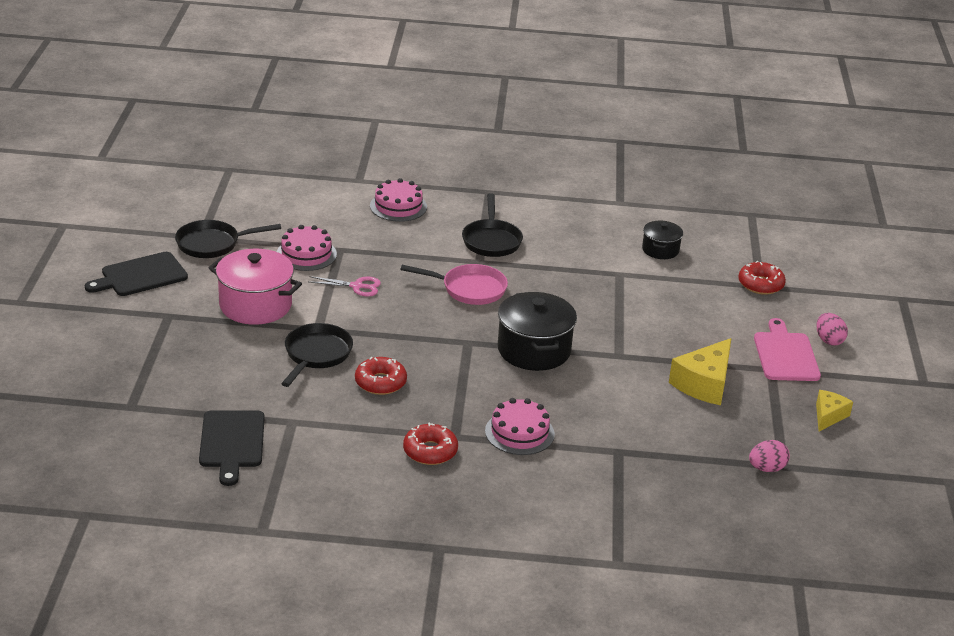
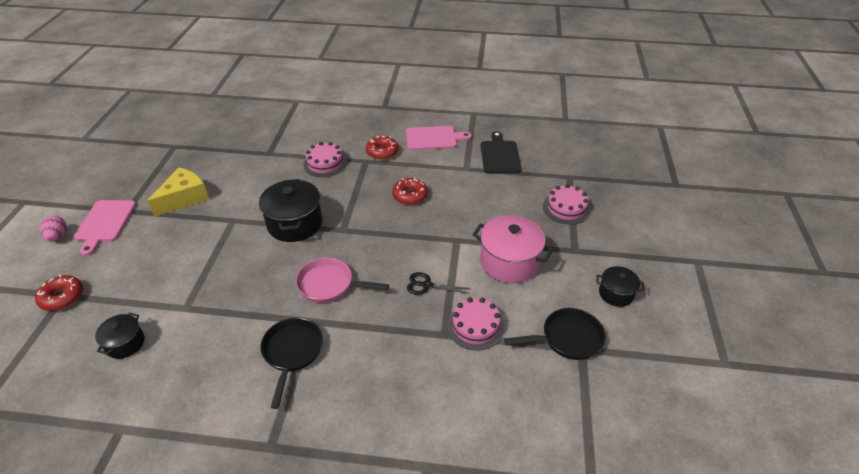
camera: 175 degrees left, 10 degrees up
black cutting board [85,252,188,296] -> black pot [596,266,644,307]
black pan [281,323,353,387] -> none
pink scissors [310,276,381,296] -> black scissors [407,272,470,295]
pink cake [370,178,427,222] -> pink cake moved to [543,184,591,225]
pink egg [749,440,790,472] -> none
yellow cheese [816,390,853,431] -> none
none -> pink cutting board [406,126,472,150]

